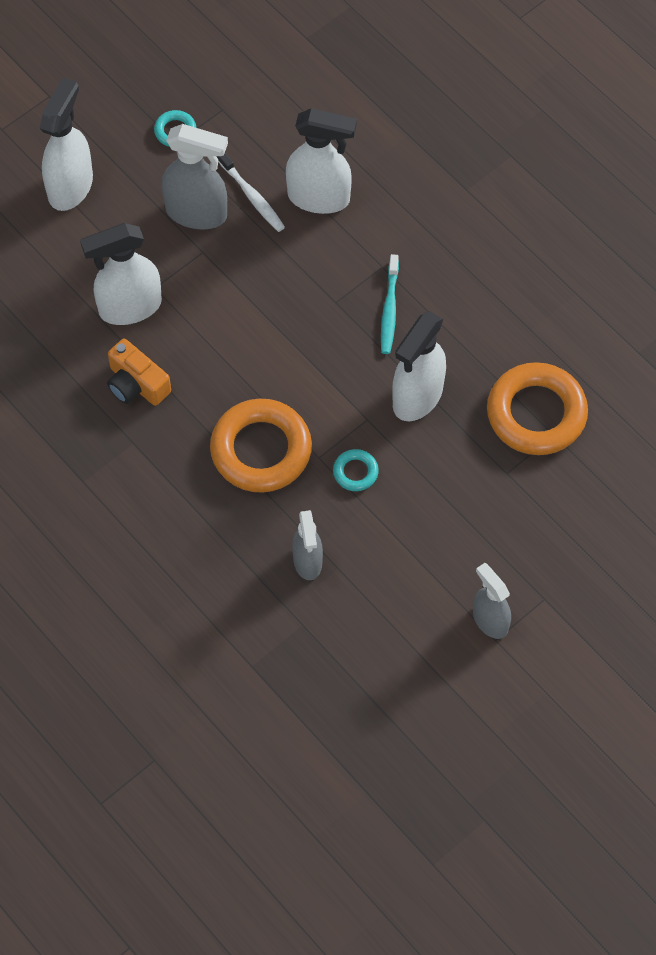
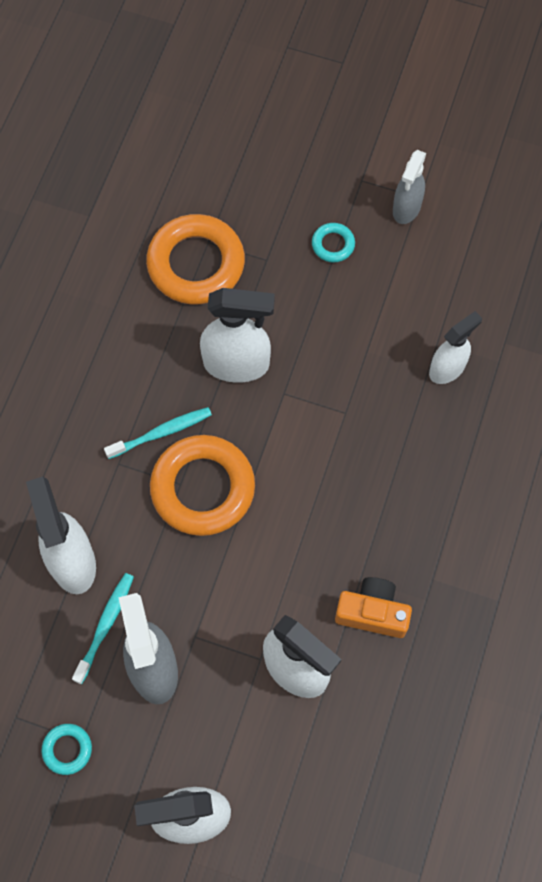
camera: 120 degrees left, 5 degrees up
orange camera [107,339,171,406] -> orange camera turned 90 degrees counterclockwise [335,577,412,638]
orange ring [210,399,312,493] -> orange ring moved to [150,435,255,536]
white toothbrush [217,153,285,232] -> turquoise toothbrush [72,573,134,684]
grey spray bottle [292,510,323,580] -> white spray bottle [429,311,482,384]
turquoise ring [333,449,379,491] -> turquoise ring moved to [312,223,355,263]

